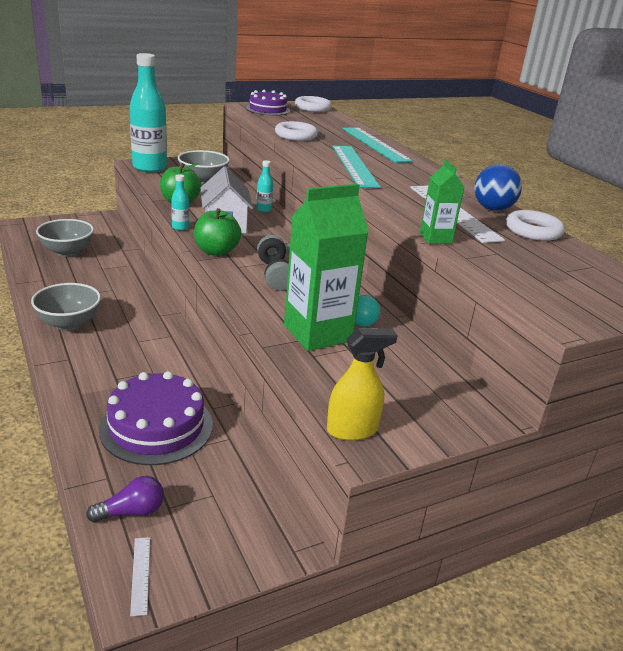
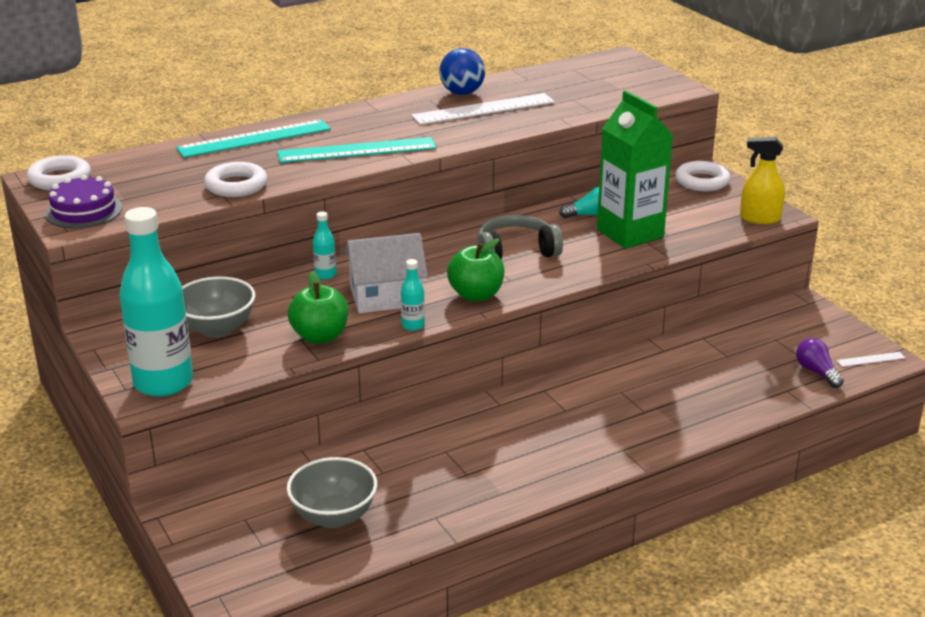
camera: 90 degrees left, 0 degrees up
grey bowl [31,283,101,331] -> none
purple cake [99,371,213,465] -> none
yellow spray bottle [327,328,398,441] -> yellow spray bottle turned 60 degrees counterclockwise [740,137,785,224]
green carton [420,160,464,244] -> none
white ring [506,210,565,241] -> white ring moved to [675,161,730,191]

